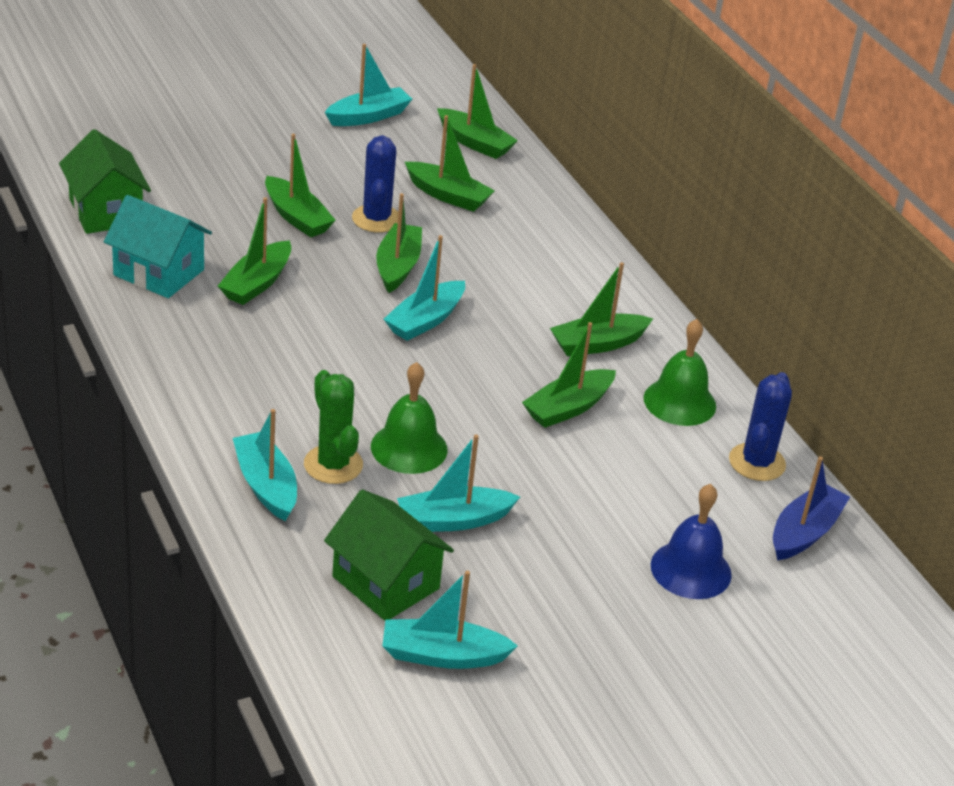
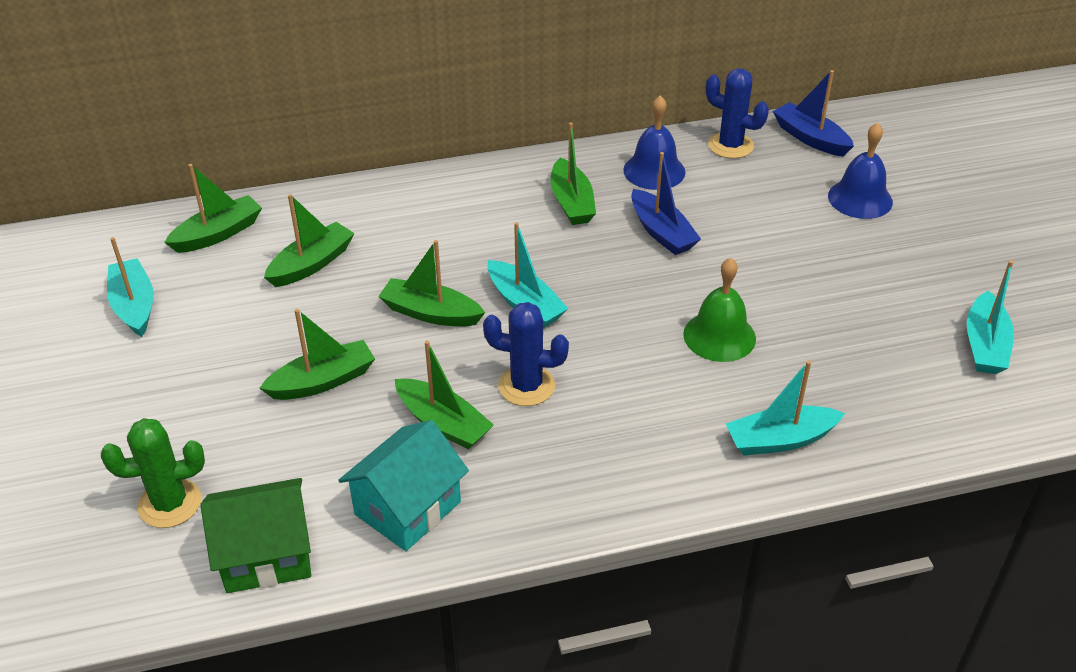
camera: 75 degrees left, 5 degrees up
green cactus [304,370,363,484] -> green cactus moved to [101,418,205,528]
green house [324,489,454,621] -> none
blue cactus [352,135,398,233] -> blue cactus moved to [483,302,569,406]
turquoise boat [397,435,520,532] -> none
green boat [522,322,616,428] -> blue boat [631,152,701,255]
green bell [644,319,716,426] -> blue bell [623,95,686,190]

